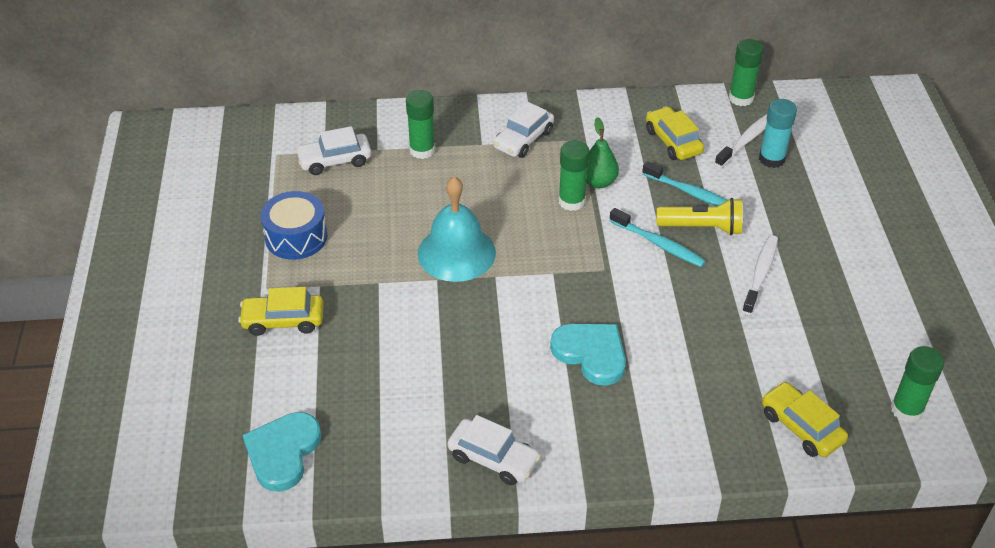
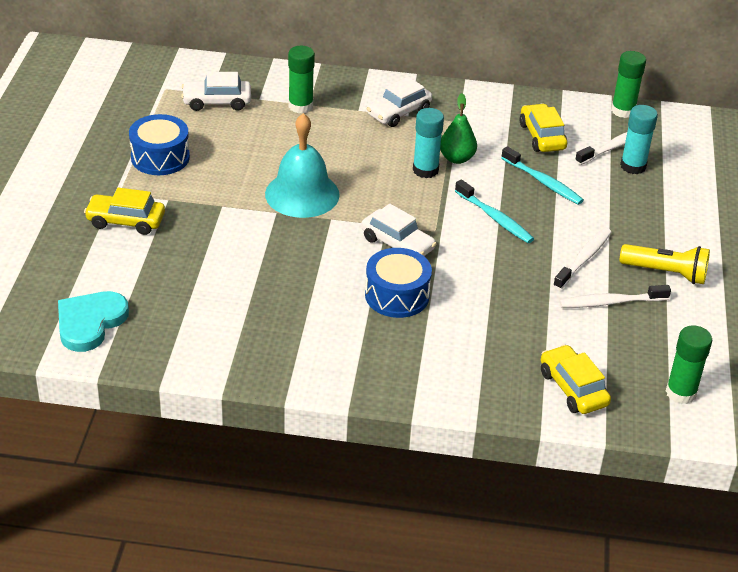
camera: 10 degrees right, 5 degrees down
white car [448,415,541,485] -> white car moved to [361,204,436,256]
turquoise heart [550,324,626,386] -> blue drum [365,248,432,318]
green glue stick [558,140,589,211] -> turquoise glue stick [413,108,444,178]
yellow flashlight [657,198,742,235] -> yellow flashlight moved to [620,244,710,284]
none -> white toothbrush [559,285,671,308]

